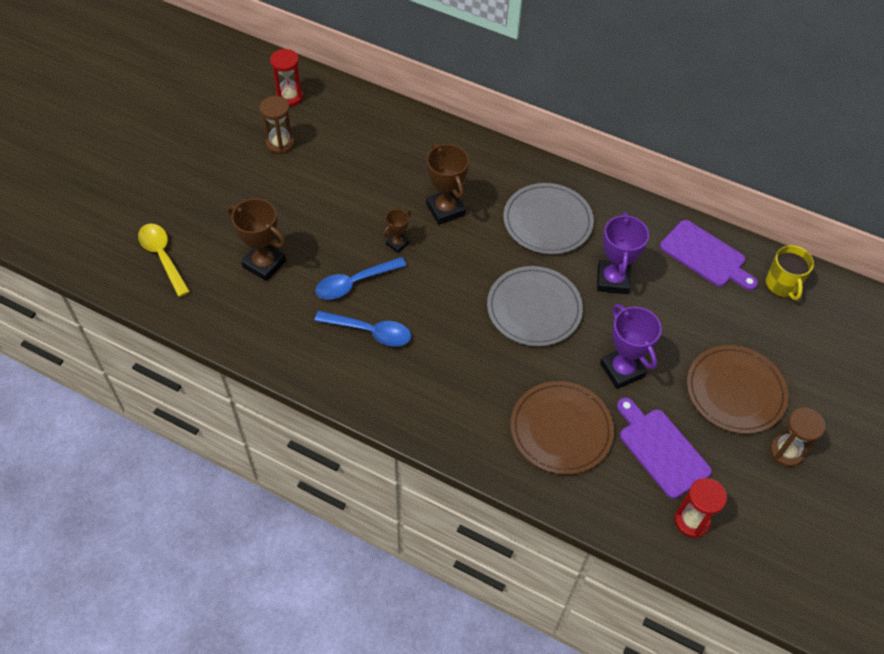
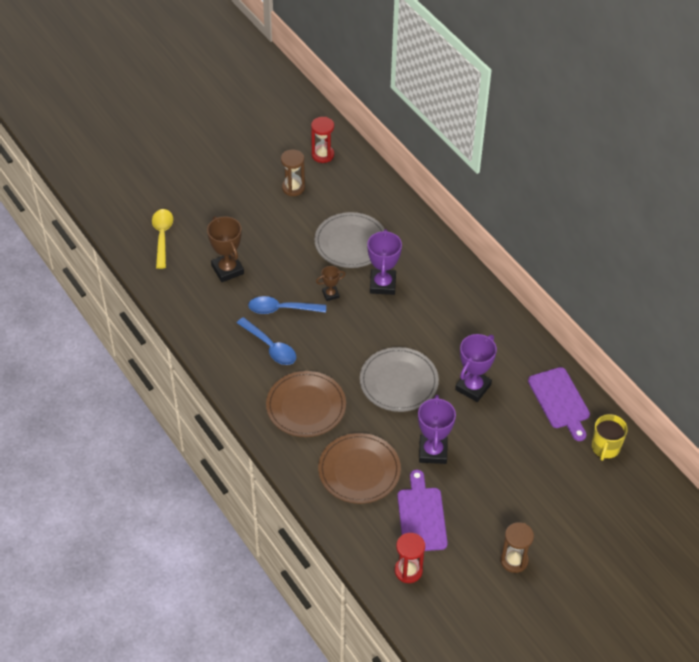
camera: 30 degrees right, 5 degrees down
brown trophy [426,143,469,225] -> purple trophy [367,229,402,295]
grey plate [503,183,594,254] -> grey plate moved to [314,212,385,268]
brown plate [687,345,788,434] -> brown plate moved to [266,371,346,437]

